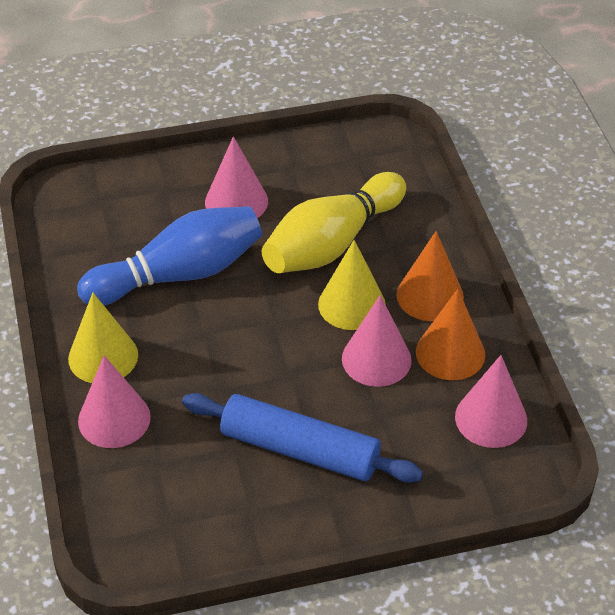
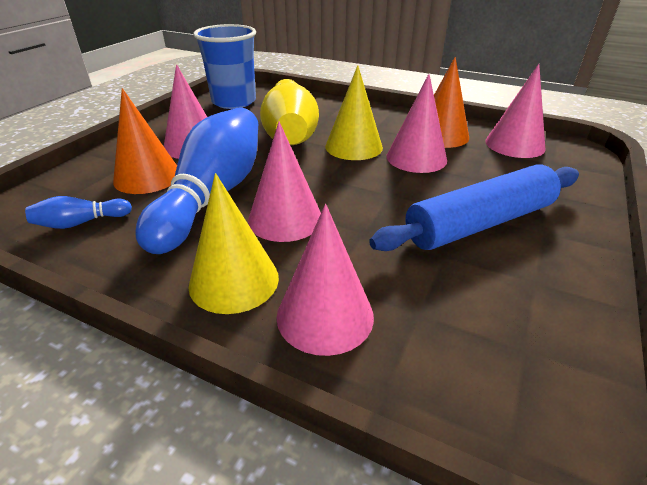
camera: 50 degrees left, 10 degrees down
orange cone [396,231,464,321] -> orange cone moved to [113,88,177,194]
none -> blue bowling pin [25,196,132,229]
none -> blue cup [194,24,256,109]
none -> pink cone [248,122,321,242]

